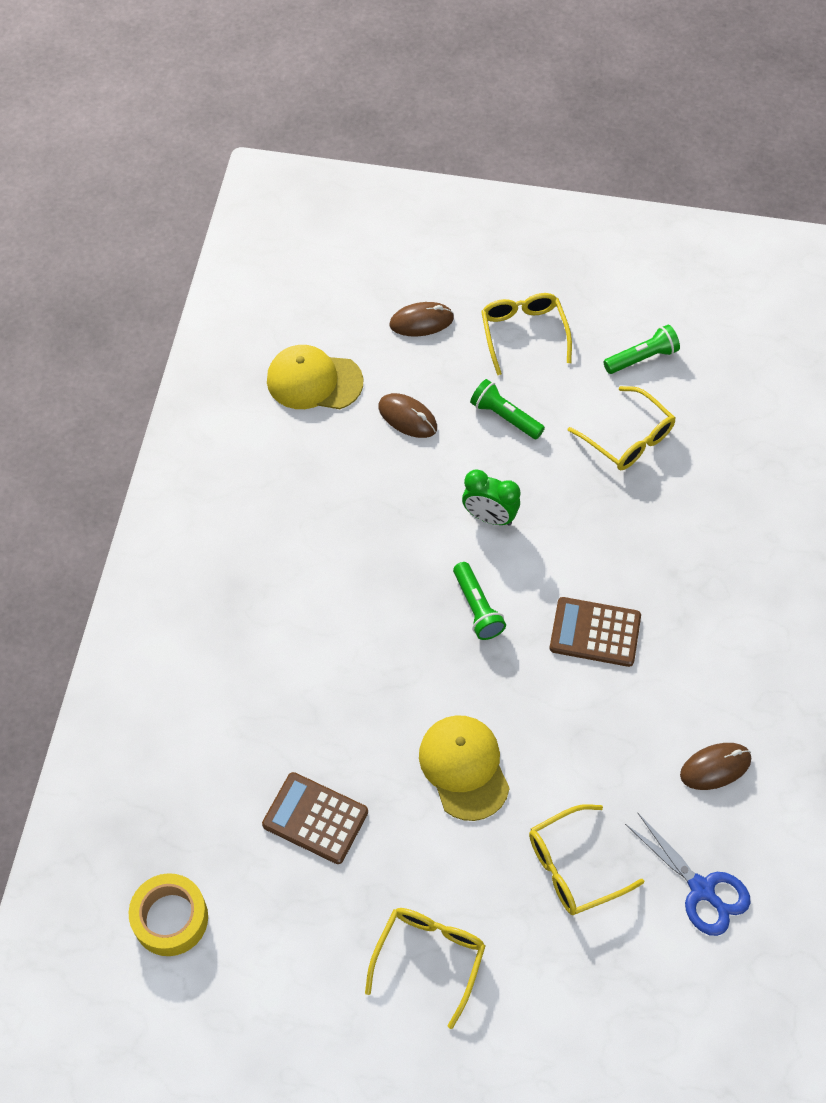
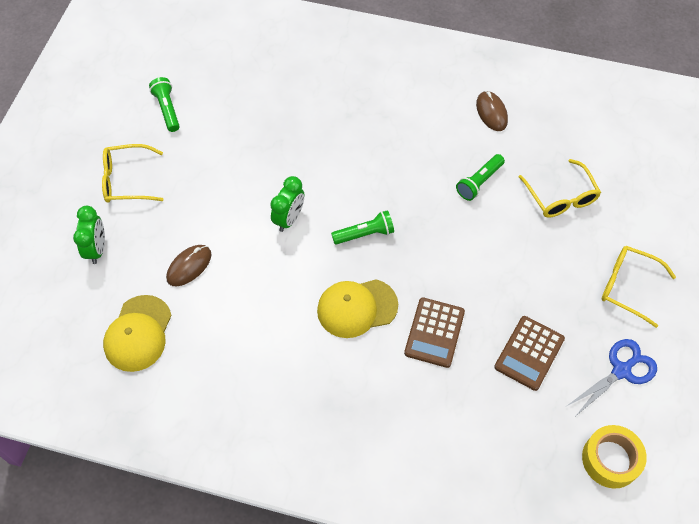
camera: 85 degrees left, 0 degrees up
brown mouse [390,302,454,336] -> green clock [73,206,105,264]
yellow cap [419,715,510,821] -> yellow cap moved to [317,279,398,338]
green flashlight [470,379,545,440] -> green flashlight moved to [456,154,505,201]
brown calculator [550,597,641,667] -> brown calculator moved to [404,297,465,368]
yellow glasses [568,386,675,470] -> none
blue scissors [625,812,751,936] -> blue scissors moved to [567,339,657,416]

